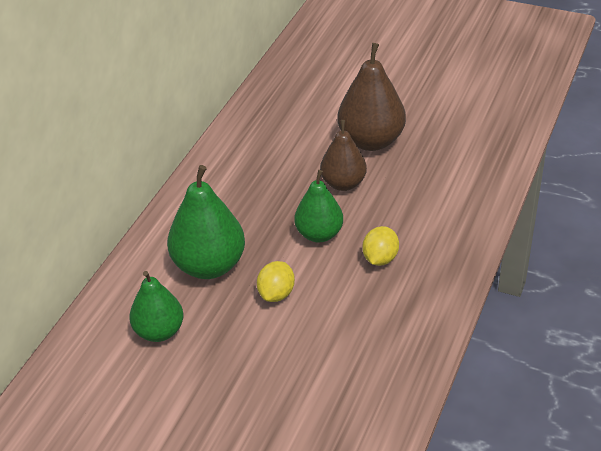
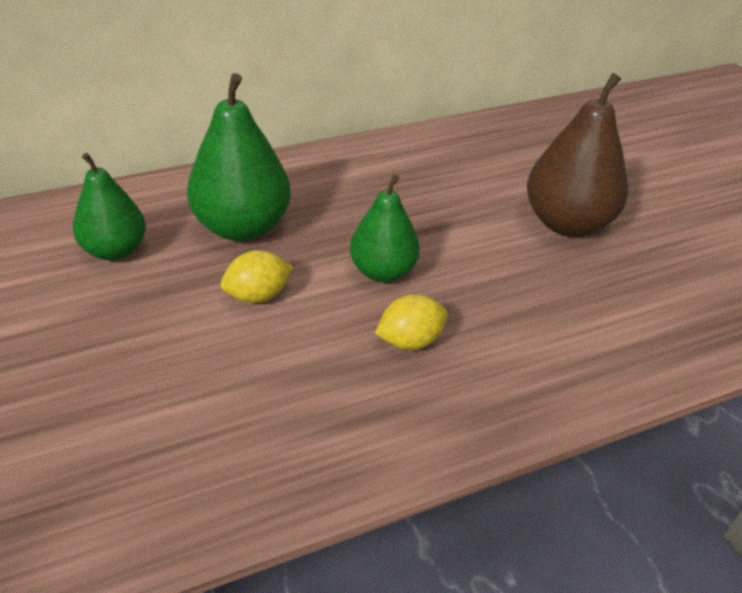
camera: 40 degrees right, 0 degrees up
brown pear [320,120,367,191] -> none

